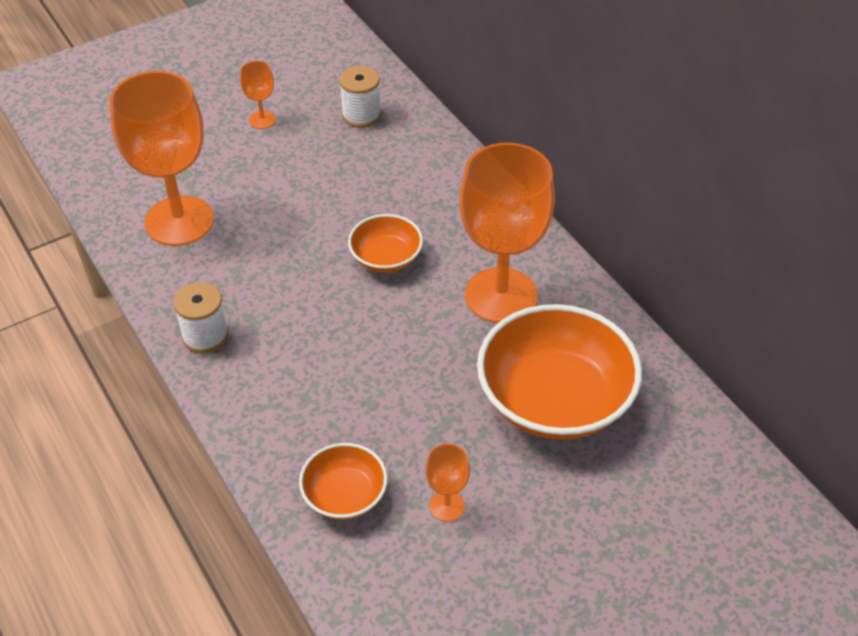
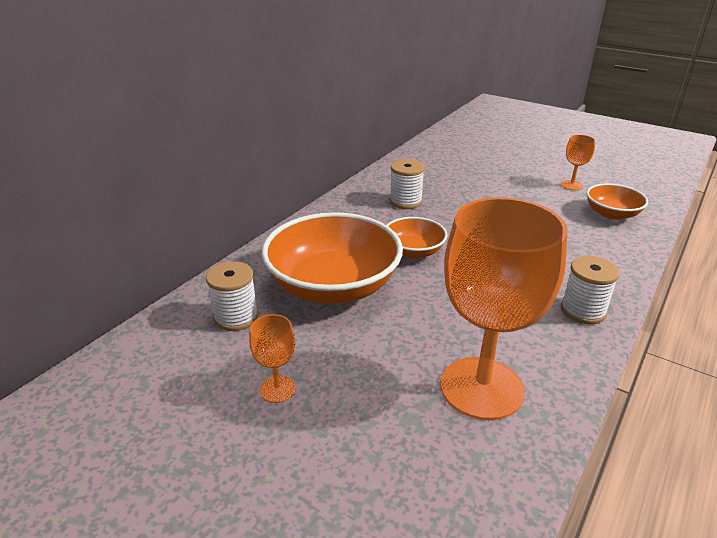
camera: 115 degrees left, 15 degrees down
orange goblet [459,143,555,323] -> white spool [390,159,425,209]
orange bowl [477,304,642,440] -> orange bowl moved to [261,212,403,304]

